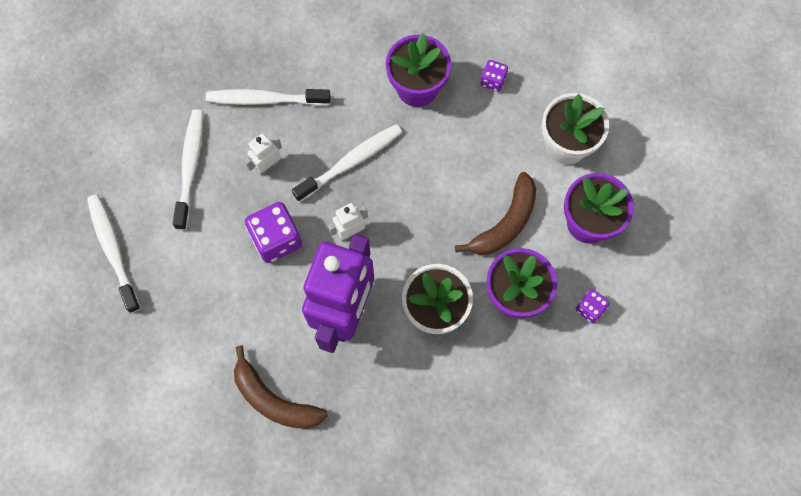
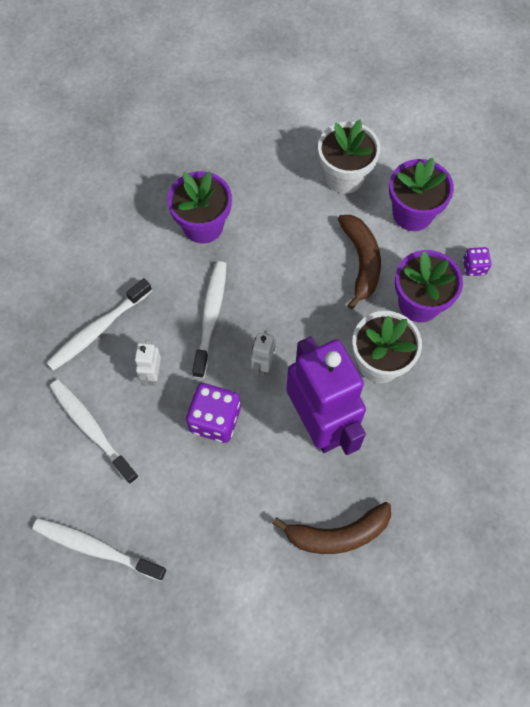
camera: 45 degrees left, 5 degrees down
purple dice [480,60,508,92] -> none

